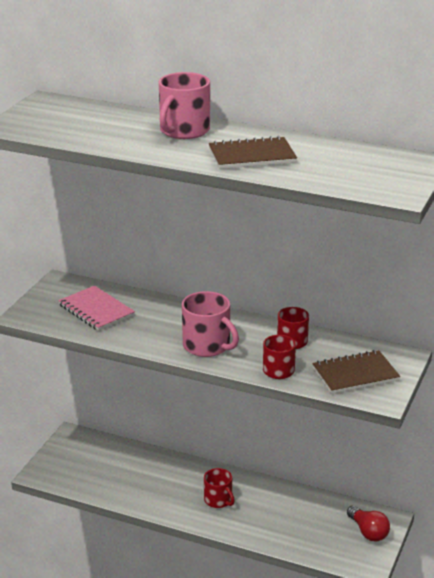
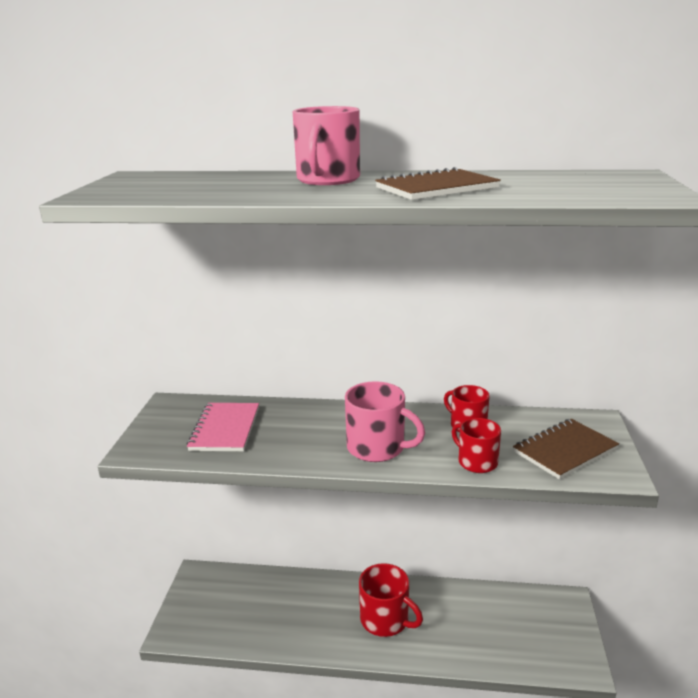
camera: 15 degrees left, 5 degrees down
pink notebook [58,286,135,331] -> pink notebook turned 60 degrees clockwise [187,403,259,451]
red mug [204,468,235,508] -> red mug [359,563,423,637], size x1.53
red light bulb [347,506,390,542] -> none

